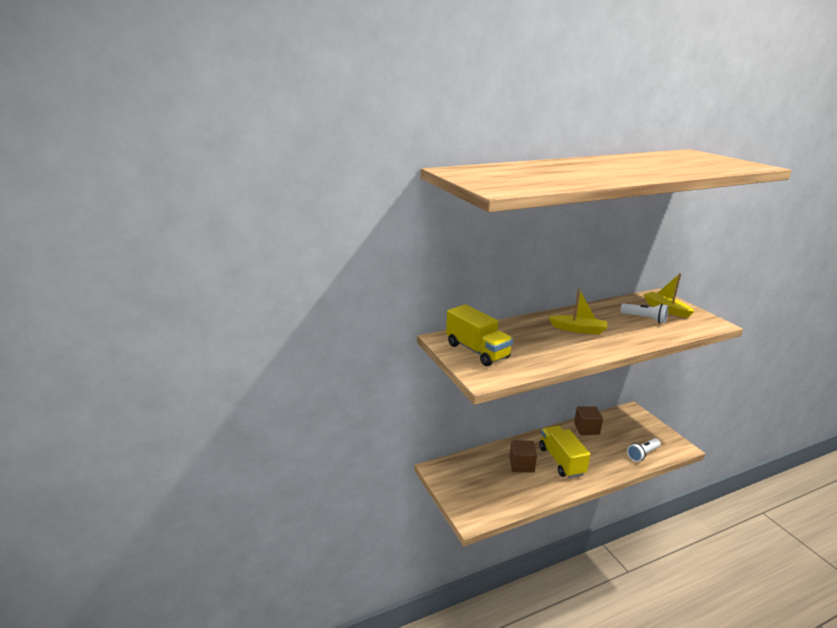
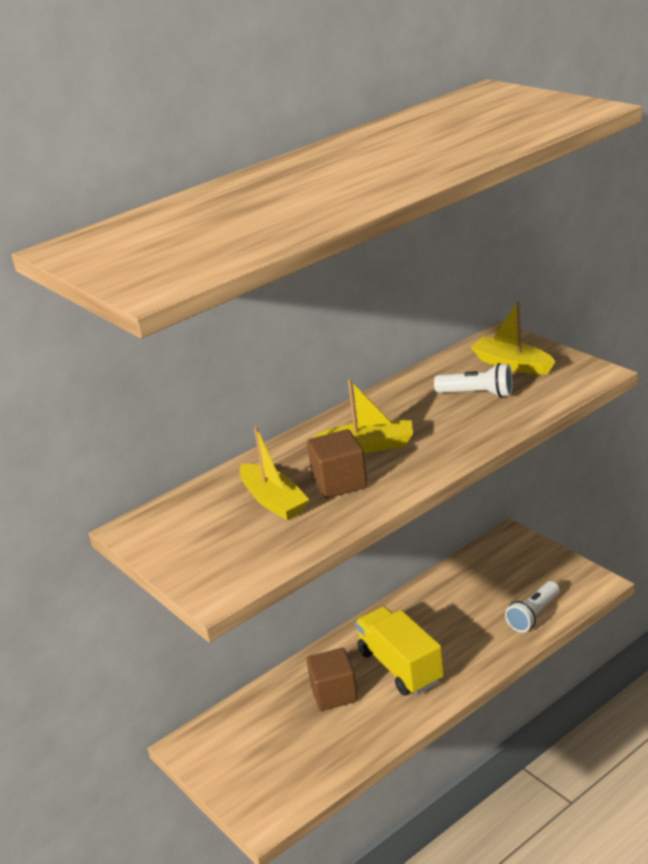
camera: 10 degrees left, 5 degrees up
yellow truck [446,304,513,366] -> none
brown cube [574,406,603,435] -> brown cube moved to [307,429,368,498]
none -> yellow boat [239,426,309,520]

